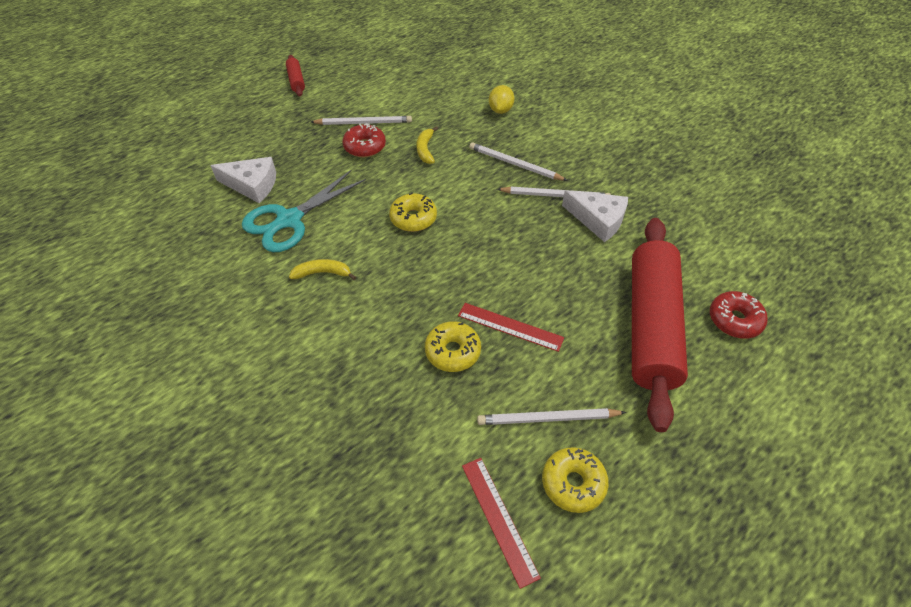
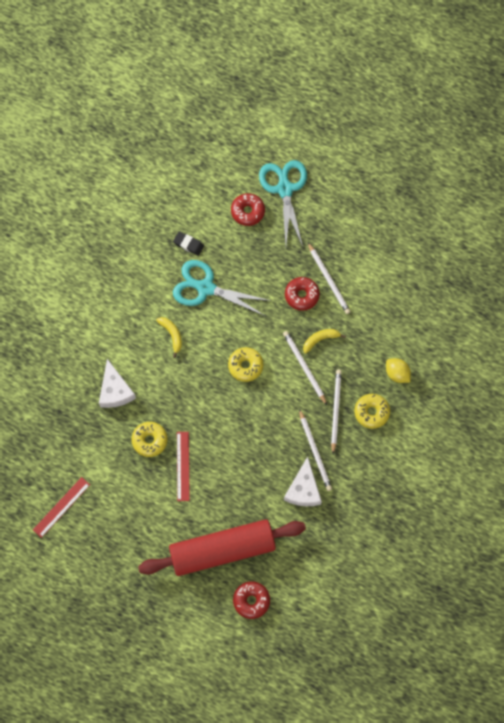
camera: 65 degrees right, 20 degrees up
white cheese [210,157,276,203] -> white cheese moved to [99,359,136,408]
red rolling pin [286,55,305,96] -> none
white pencil [477,408,626,425] -> white pencil moved to [283,331,327,405]
yellow lemon [489,85,515,114] -> yellow lemon turned 60 degrees clockwise [386,358,411,383]
yellow donut [542,447,609,513] -> yellow donut moved to [354,394,390,429]
none -> black eraser [173,231,204,256]
none -> red donut [231,193,265,226]
none -> turquoise scissors [259,160,307,247]

